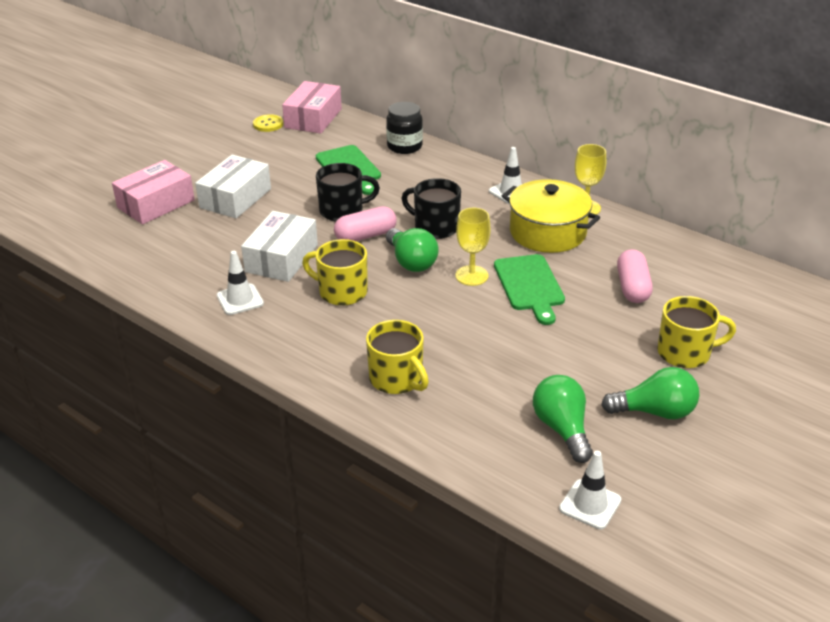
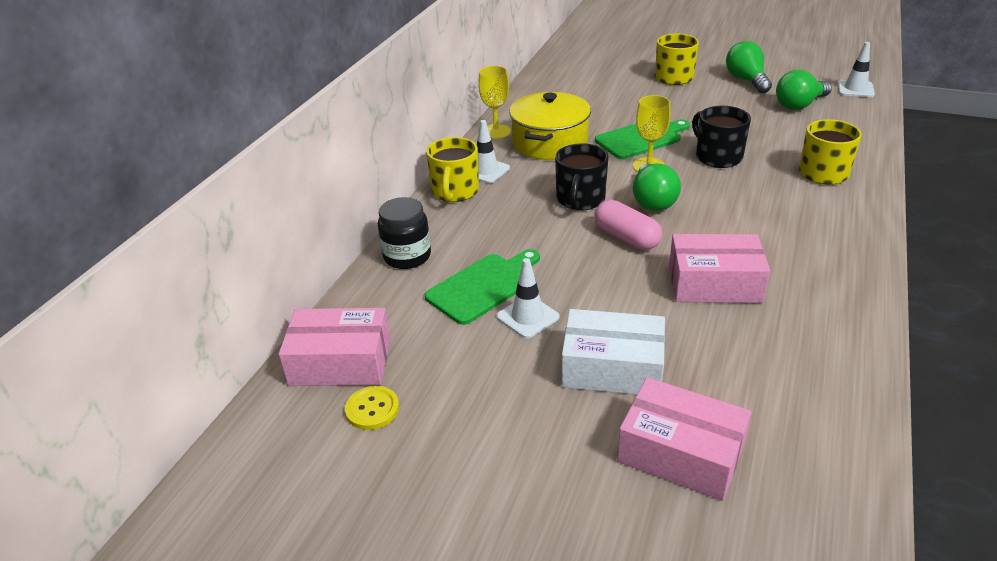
camera: 105 degrees left, 0 degrees up
white traffic cone [217,251,264,315] -> white traffic cone moved to [497,258,560,338]
white box [241,211,318,282] -> pink box [669,234,770,303]
yellow mug [302,239,368,306] -> yellow mug moved to [426,137,479,202]
black mug [316,163,380,222] -> black mug moved to [692,106,751,168]
green light bulb [386,228,439,272] -> green light bulb turned 135 degrees clockwise [633,163,681,211]
pink capsule [617,249,653,303] -> none

